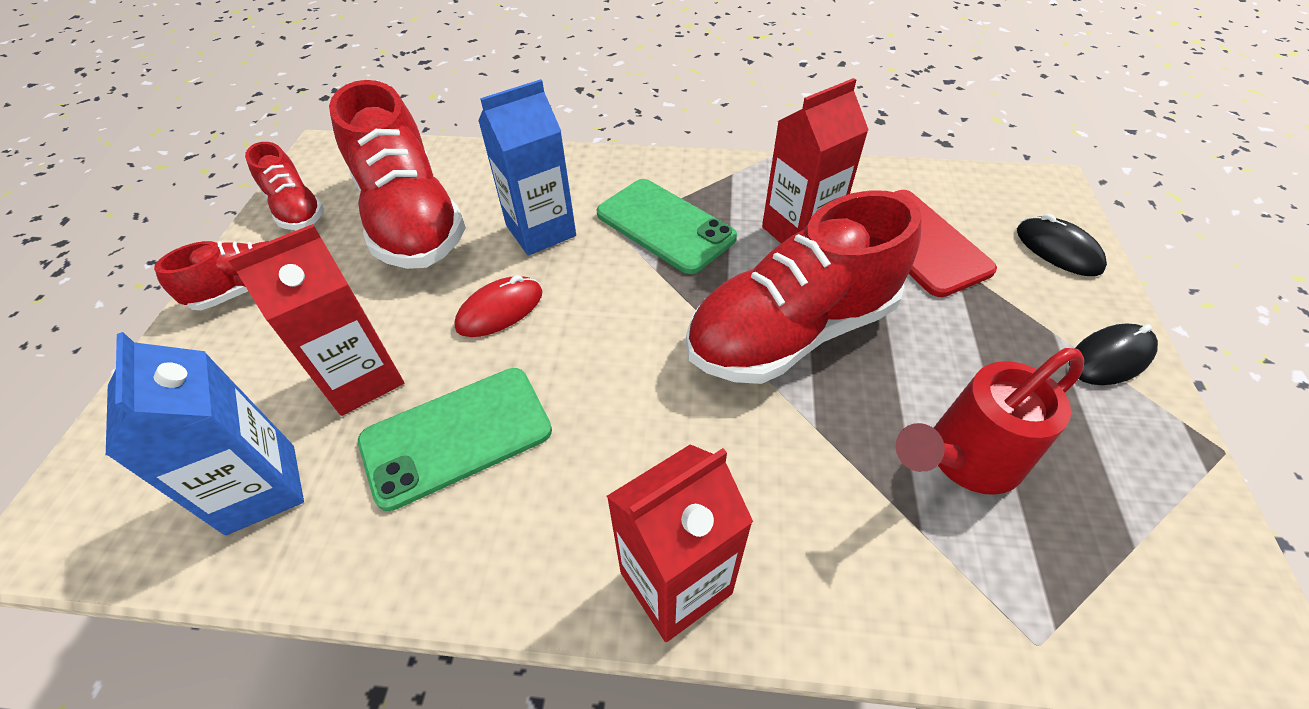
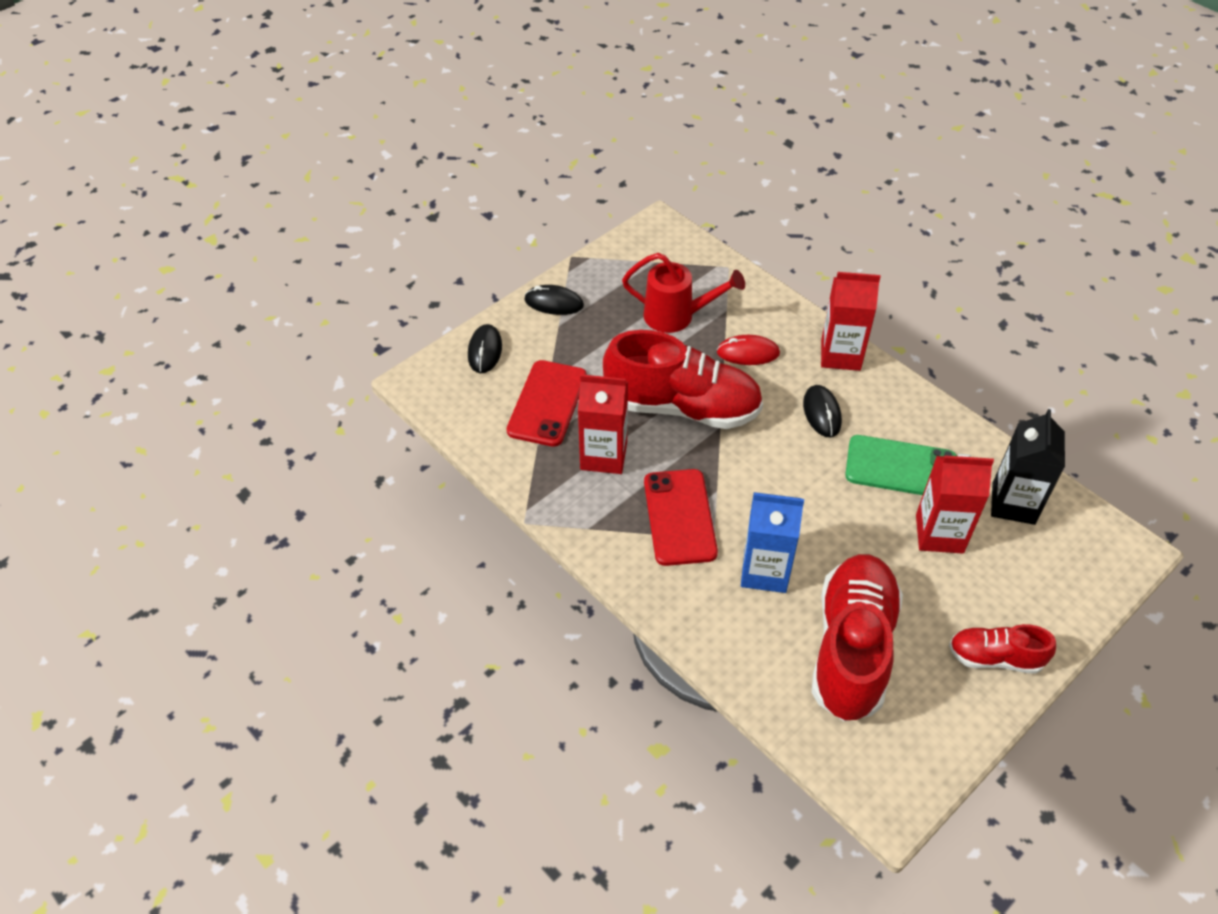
camera: 140 degrees left, 0 degrees up
blue carton [106,332,304,535] -> black carton [991,409,1065,525]
red shoe [245,142,324,230] -> none
red mouse [454,275,542,337] -> red mouse moved to [717,335,780,365]
green phone [597,179,737,274] -> red phone [644,469,718,566]
none -> black mouse [803,385,842,437]

